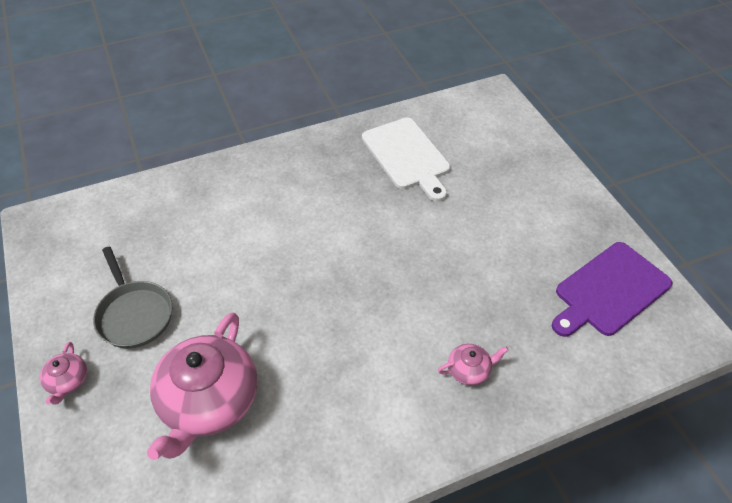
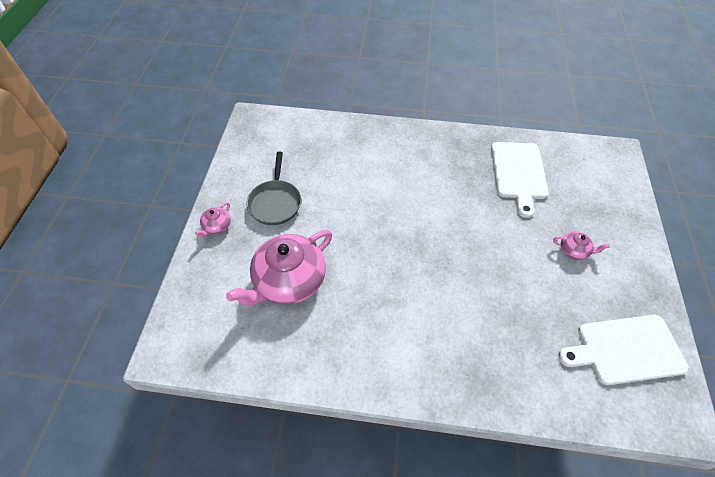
camera: 30 degrees right, 5 degrees up
pink teapot [438,344,509,386] -> pink teapot moved to [553,231,610,260]
purple cutting board [552,242,672,337] -> white cutting board [558,315,689,385]

